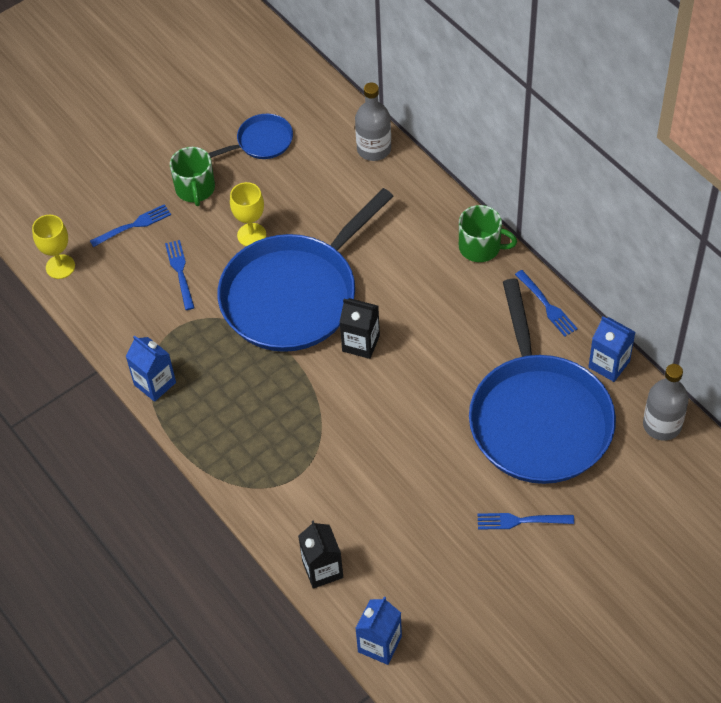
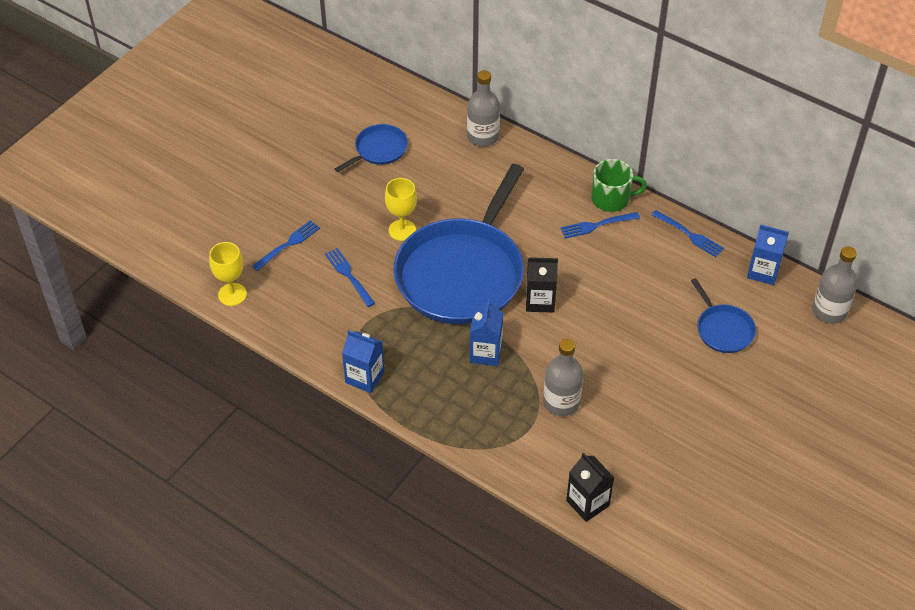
camera: 20 degrees left, 5 degrees down
green mug [170,147,215,206] -> none
blue carton [355,597,402,665] -> blue carton moved to [470,299,503,366]
blue pan [469,279,616,484] -> blue pan [691,278,756,353], size x0.44
blue fork [477,513,574,530] -> blue fork moved to [560,212,640,239]
none -> grey bottle [543,339,583,416]

